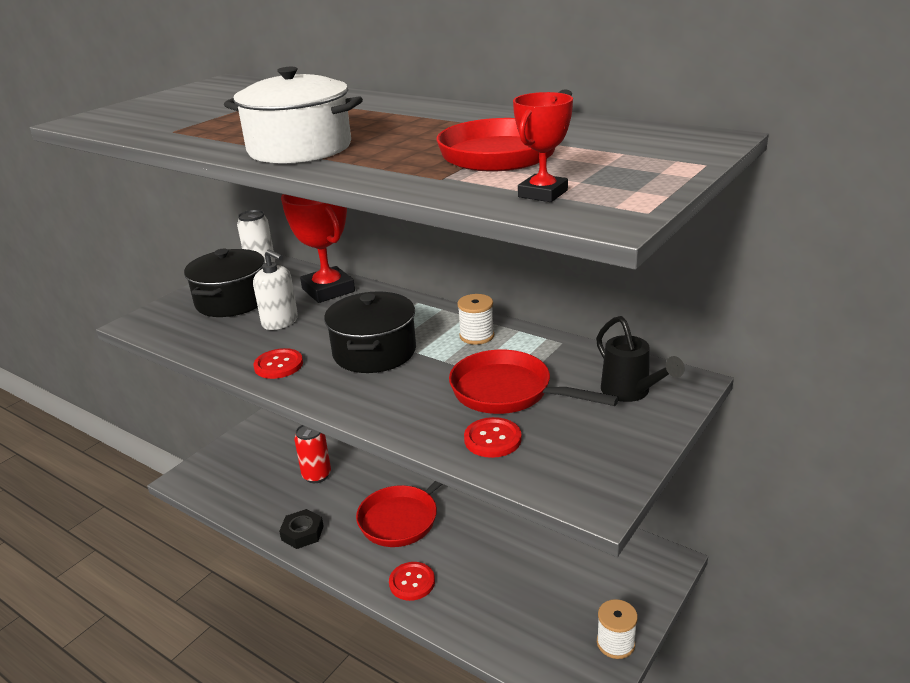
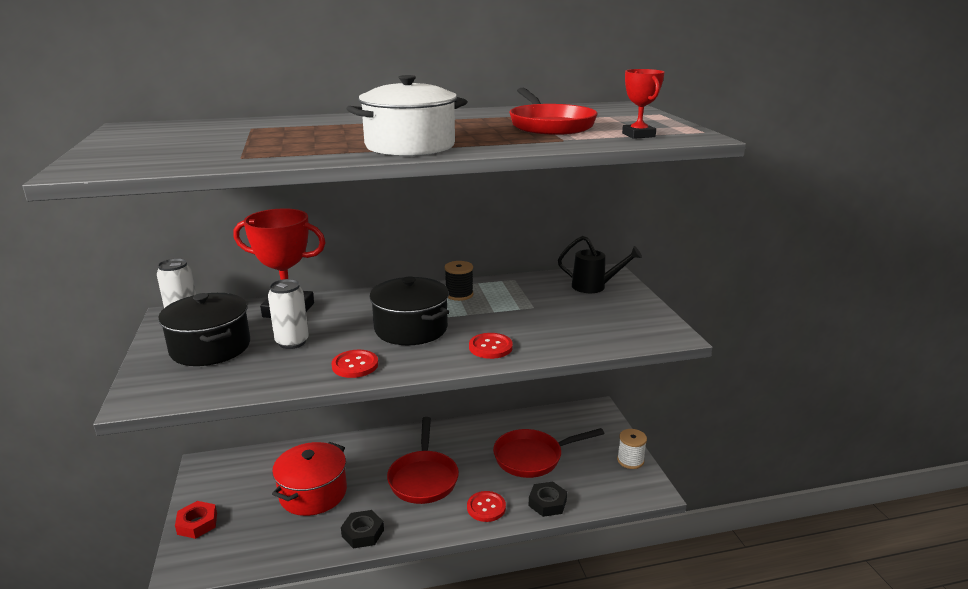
camera: 50 degrees left, 5 degrees down
white soap dispenser [253,249,298,330] -> white can [268,279,309,349]
red can [294,425,331,483] -> red pot [272,442,347,516]
red pan [449,350,619,414] -> red pan moved to [493,428,604,478]
white spool [457,294,494,345] -> black spool [445,261,473,301]
red button [464,417,522,458] -> red button moved to [469,333,513,359]
none -> red nut [175,501,217,539]
none -> black nut [529,482,567,517]

